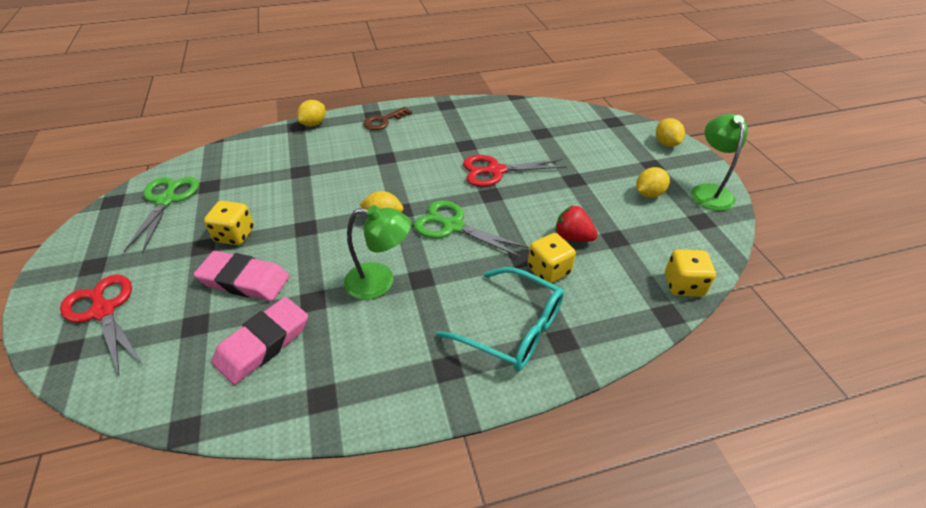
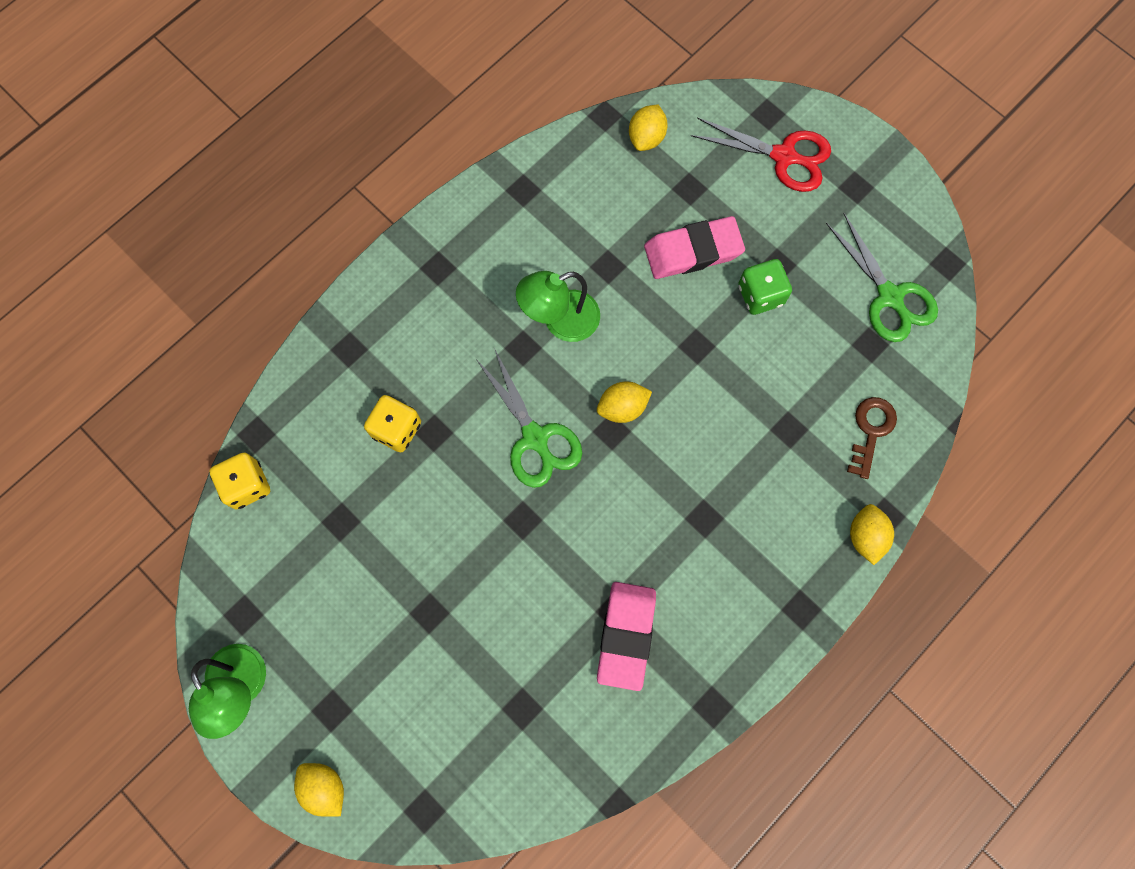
camera: 150 degrees right, 30 degrees up
yellow dice [204,201,254,245] -> green dice [738,259,792,315]
pink eraser [212,297,308,385] -> pink eraser moved to [597,582,656,691]
brown key [363,107,412,130] -> brown key moved to [847,397,897,479]
green scissors [414,200,529,258] -> green scissors turned 60 degrees clockwise [476,348,582,488]
turquoise glasses [437,267,564,371] -> none
red scissors [463,155,566,187] -> none
red strawberry [555,205,598,242] -> none
yellow lemon [636,167,670,198] -> yellow lemon moved to [629,105,668,151]

